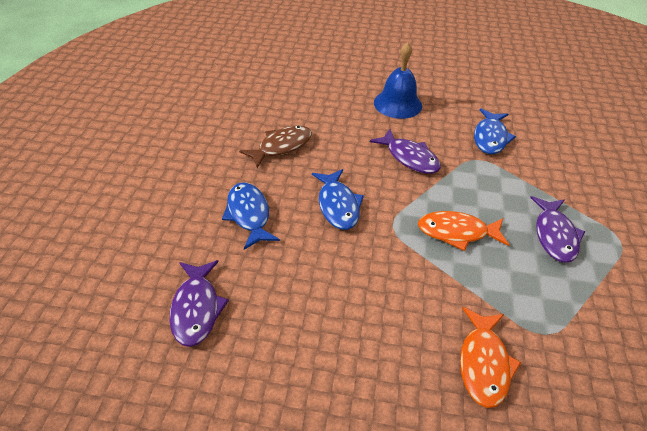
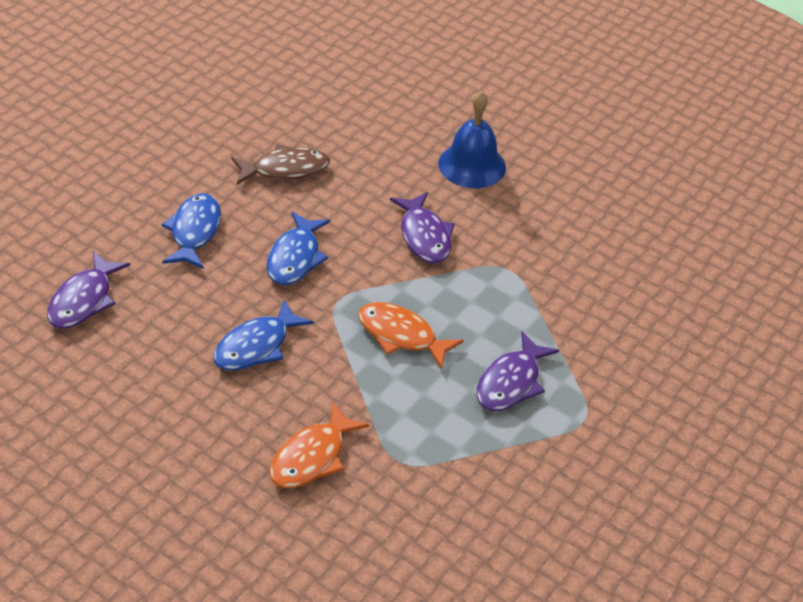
camera: 25 degrees right, 0 degrees up
blue fish [474,108,516,154] -> blue fish moved to [214,300,314,371]

